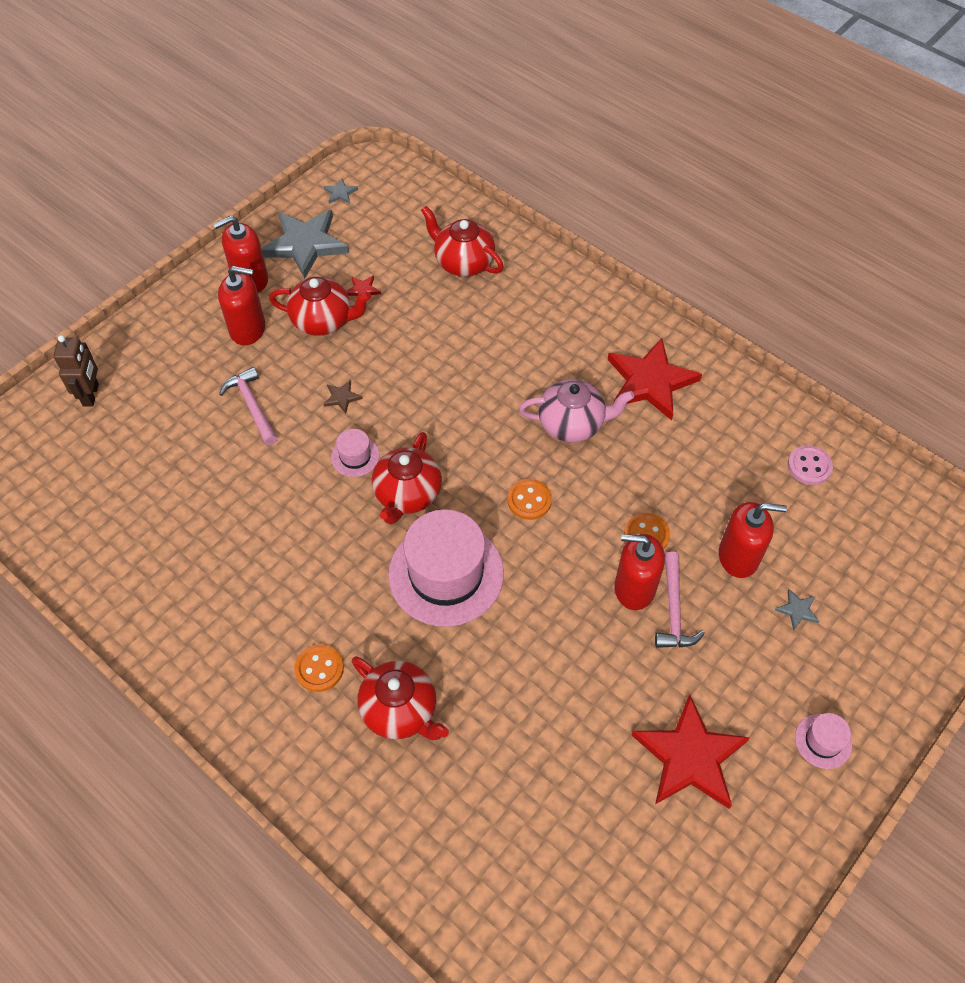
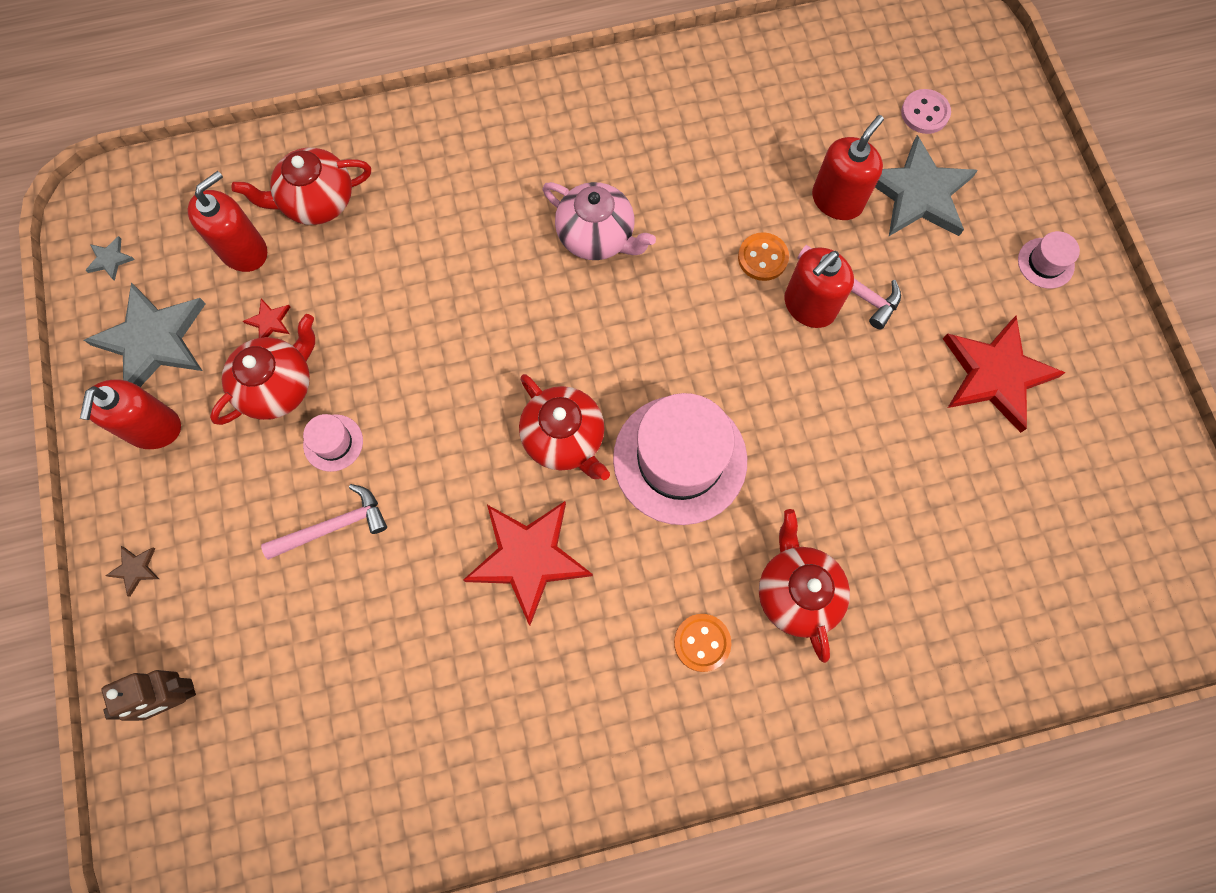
camera: 55 degrees left, 15 degrees up
brown robot [53,335,99,407] -> brown robot turned 120 degrees clockwise [102,670,196,721]
red soap dispenser [218,266,265,345] -> red soap dispenser moved to [187,171,267,272]
pink hammer [219,367,277,445] -> pink hammer turned 150 degrees clockwise [261,484,387,560]
brown star [324,380,363,414] -> brown star moved to [105,546,159,597]
pink hat [331,429,380,477] -> pink hat moved to [303,414,363,472]
red teapot [352,656,449,741] -> red teapot turned 90 degrees counterclockwise [759,509,850,663]
orange button [507,479,552,520] -> none
pink teapot [519,379,634,442] -> pink teapot turned 90 degrees clockwise [543,182,656,260]
red star [608,338,702,420] -> red star moved to [463,501,593,625]
grey star [775,589,820,631] -> grey star [875,135,978,236], size x2.46
pink button [788,445,833,485] -> pink button moved to [901,89,951,134]

